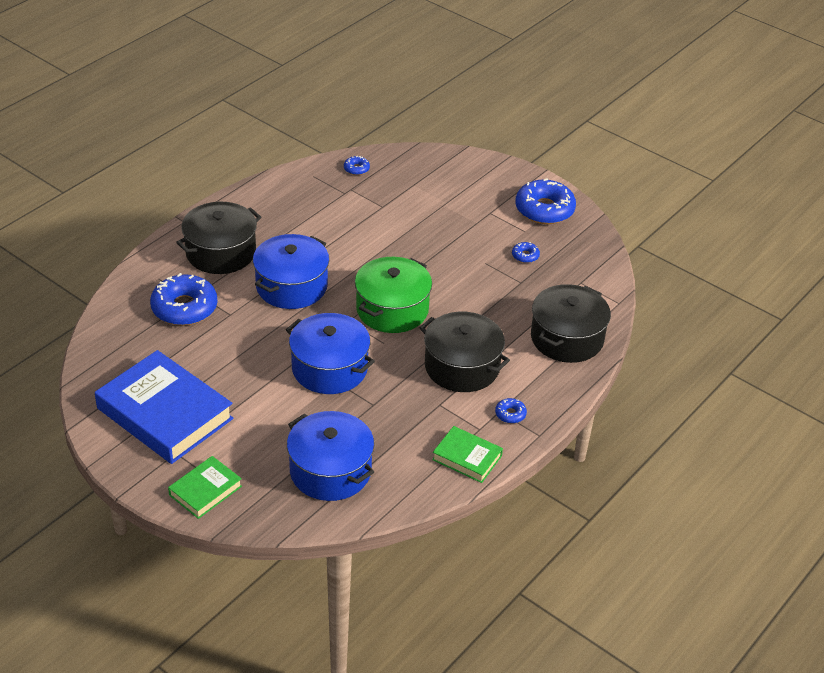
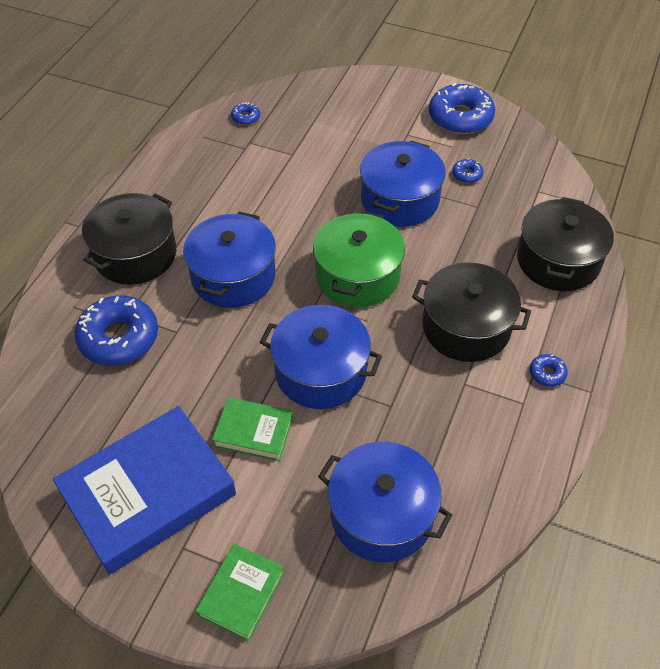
camera: 15 degrees left, 10 degrees up
blue book [95,350,233,464] -> blue book turned 60 degrees counterclockwise [53,406,236,575]
green book [432,426,503,483] -> green book moved to [212,397,293,461]
none -> blue pot [360,141,446,227]

